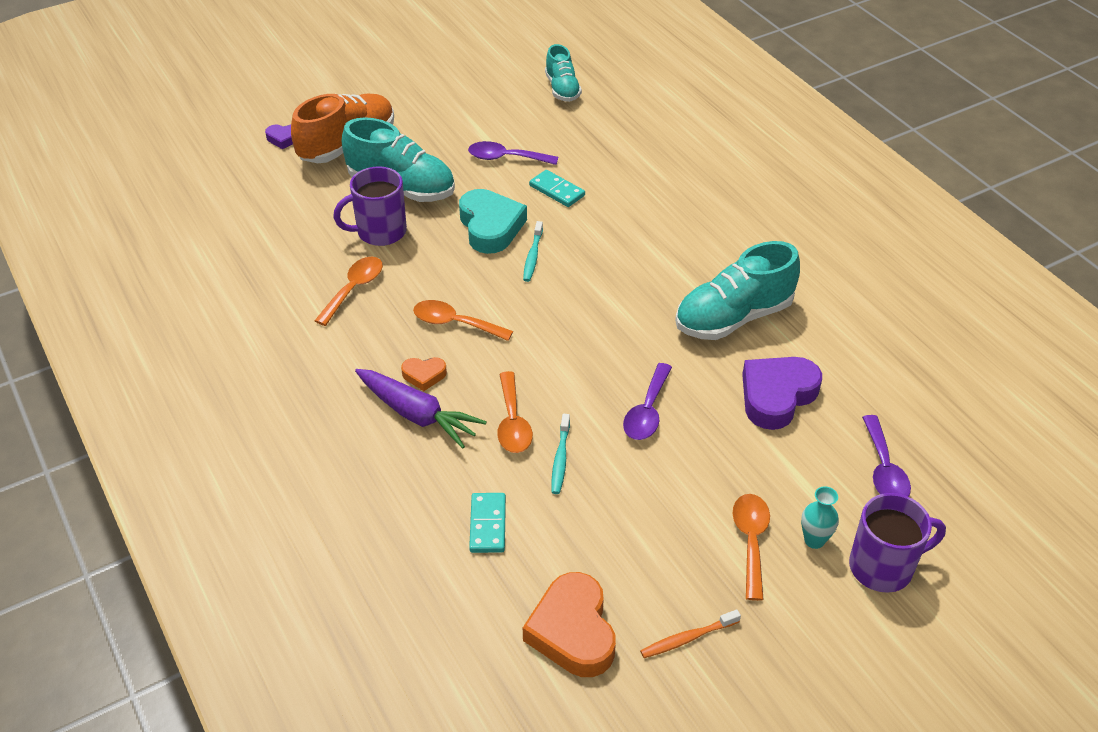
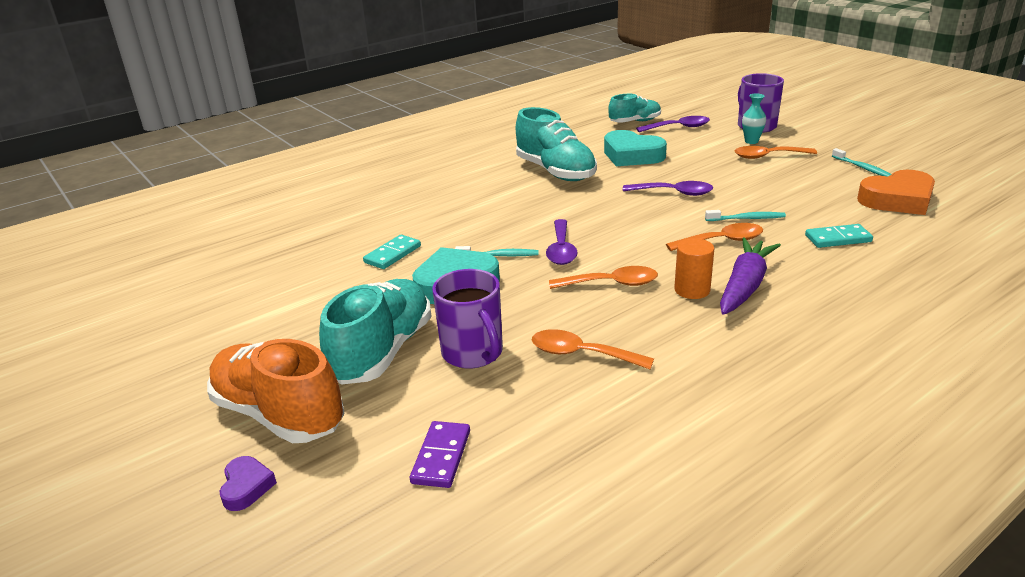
camera: 95 degrees left, 15 degrees down
orange heart [401,357,447,391] -> orange cylinder [674,238,714,299]
orange spoon [413,300,513,341] -> orange spoon turned 105 degrees counterclockwise [549,266,658,289]
purple spoon [468,141,558,165] -> purple spoon moved to [546,219,578,265]
turquoise shoe [545,44,582,102] -> turquoise shoe moved to [608,94,661,123]
orange toothbrush [640,610,741,658] -> turquoise toothbrush [832,148,892,176]
purple heart [742,357,822,430] -> turquoise heart [604,130,667,166]
none -> purple domino [410,421,470,488]

